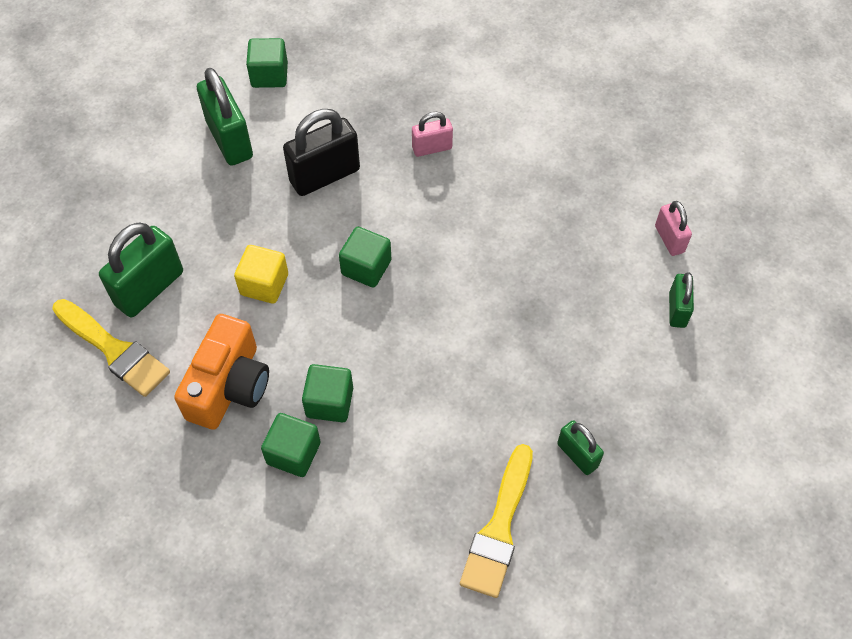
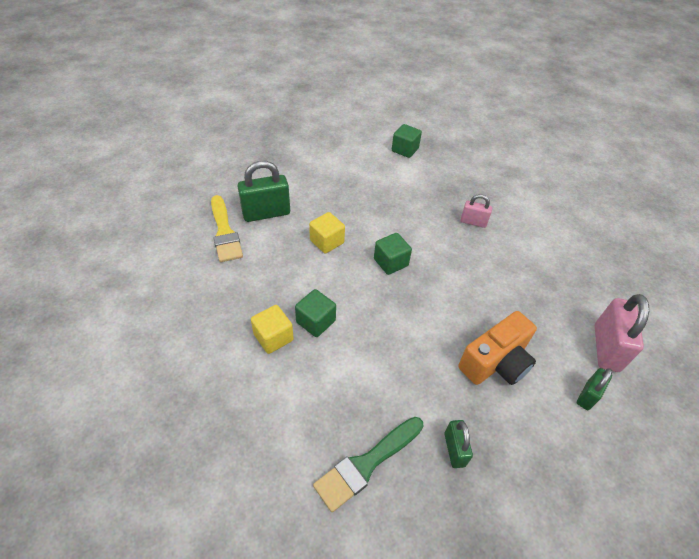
camera: 30 degrees right, 10 degrees down
orange camera [174,314,269,430] -> orange camera moved to [458,311,537,385]
green padlock [197,68,253,166] -> none
green cube [261,413,321,477] -> yellow cube [251,305,294,354]
black padlock [283,109,360,196] -> none
yellow brush [460,444,533,598] -> green brush [313,417,424,512]
pink padlock [655,201,692,256] -> pink padlock [595,294,649,372], size x1.76

